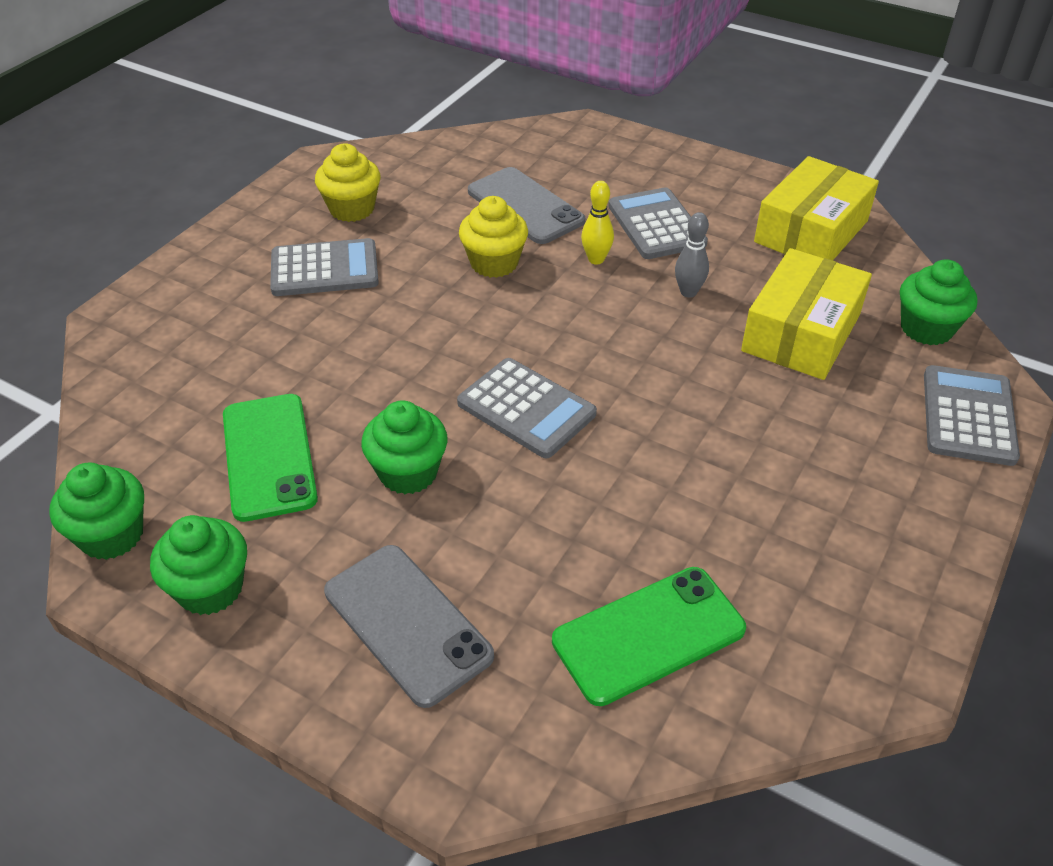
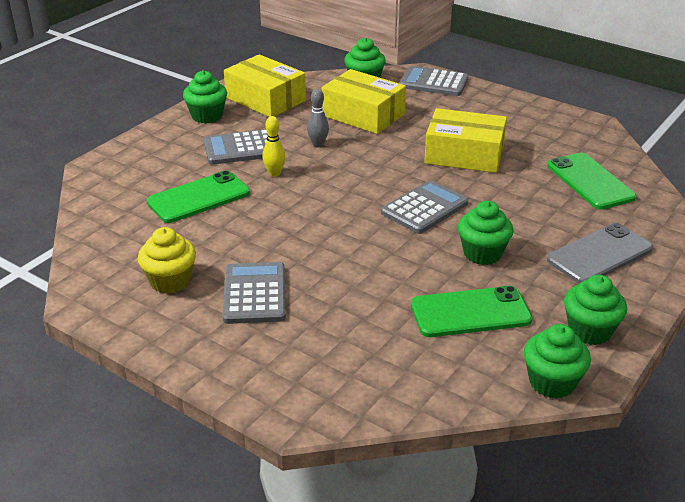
camera: 85 degrees left, 10 degrees down
yellow cupcake [459,196,528,278] -> none
grey phone [468,167,585,244] -> green phone [147,171,250,223]
none -> green cupcake [183,70,227,124]
none -> yellow box [424,108,507,173]

